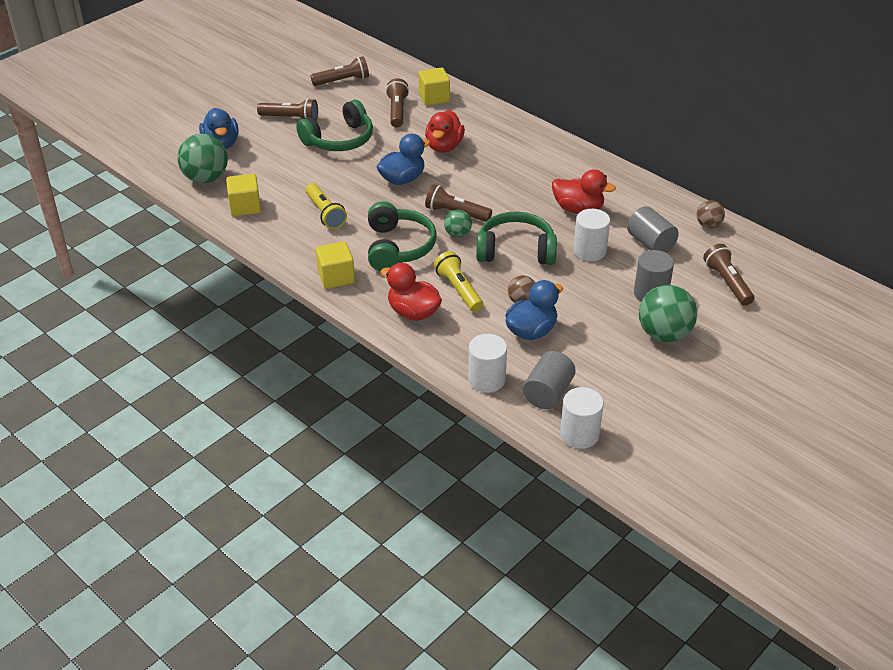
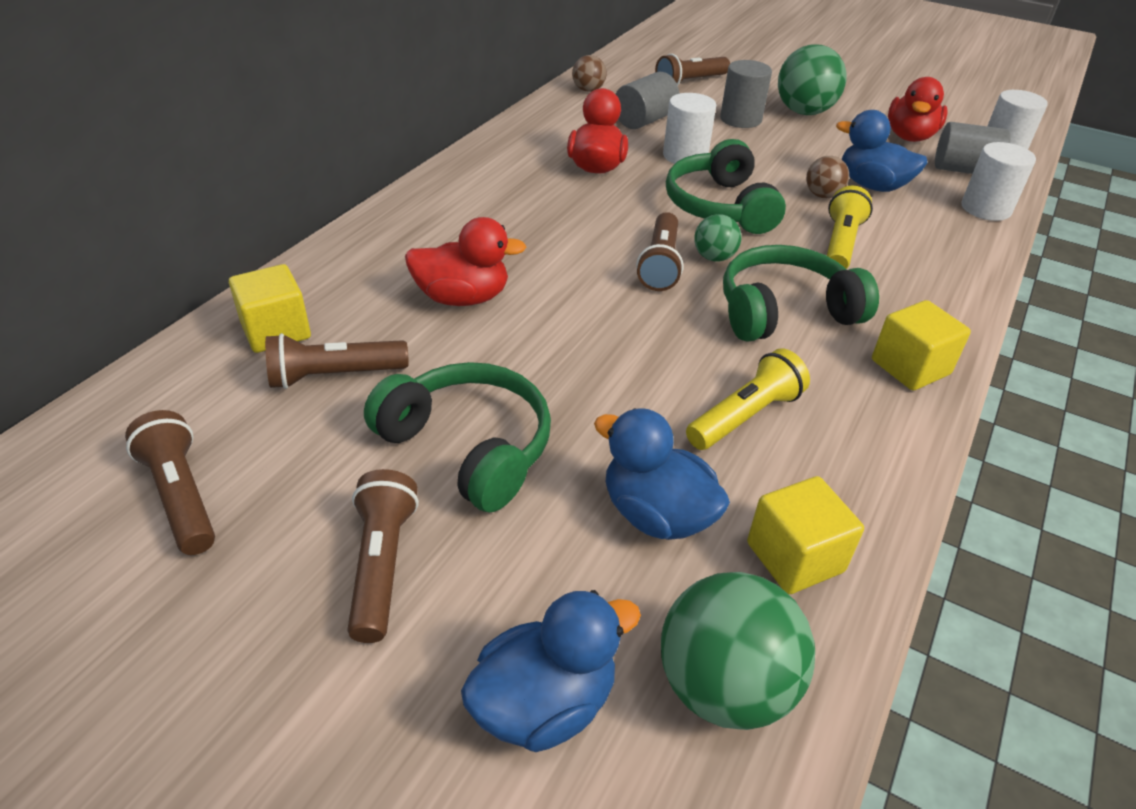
camera: 105 degrees left, 0 degrees up
blue duck [377,134,430,185] -> blue duck moved to [594,408,730,540]
red duck [381,263,442,321] -> red duck moved to [888,77,947,142]
yellow flashlight [434,251,483,312] -> yellow flashlight turned 150 degrees clockwise [827,186,873,269]

